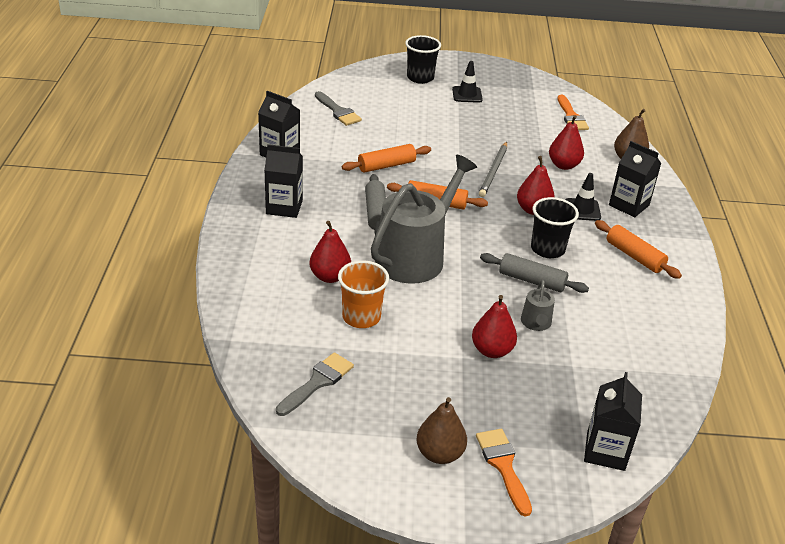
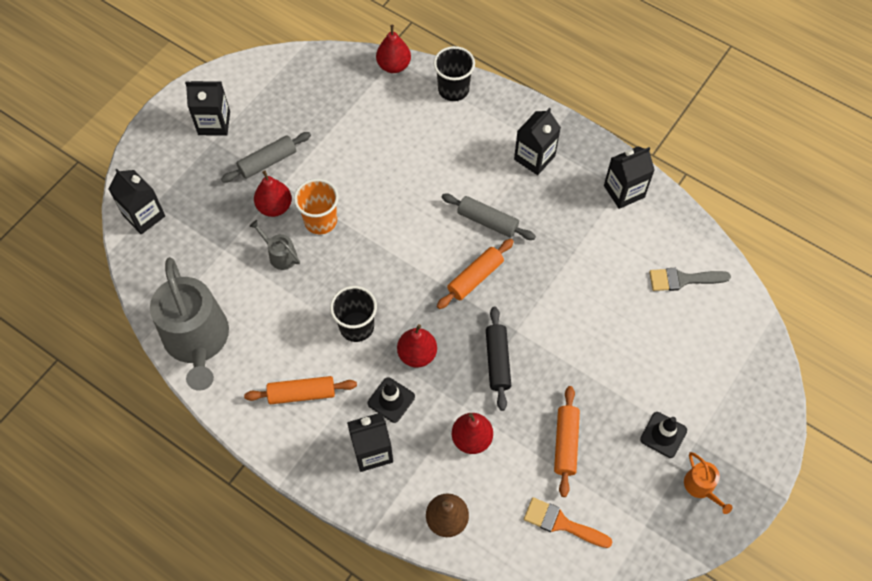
camera: 125 degrees right, 25 degrees up
grey brush [276,352,354,416] -> none
red pear [309,221,351,283] -> red pear moved to [376,25,411,73]
orange cup [338,261,389,328] -> orange cup moved to [294,179,339,234]
orange rolling pin [342,144,431,173] -> orange rolling pin moved to [554,386,580,497]
grey watering can [371,155,477,284] -> grey watering can moved to [150,257,229,391]
black cup [405,35,441,84] -> black cup moved to [433,46,475,101]
brown pear [416,397,467,464] -> black carton [185,81,230,136]
orange brush [476,429,532,517] -> none
grey pencil [479,142,507,197] -> black rolling pin [486,307,511,411]
grey rolling pin [480,253,589,293] -> grey rolling pin moved to [221,132,311,183]
none -> orange watering can [684,452,733,514]

